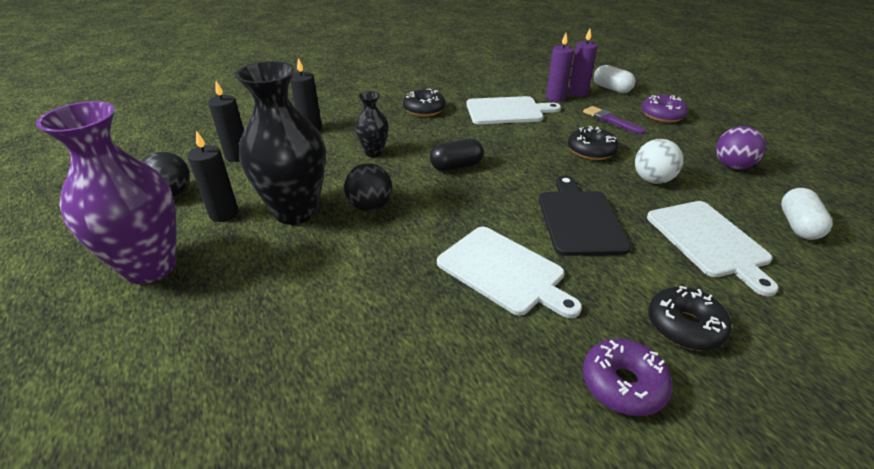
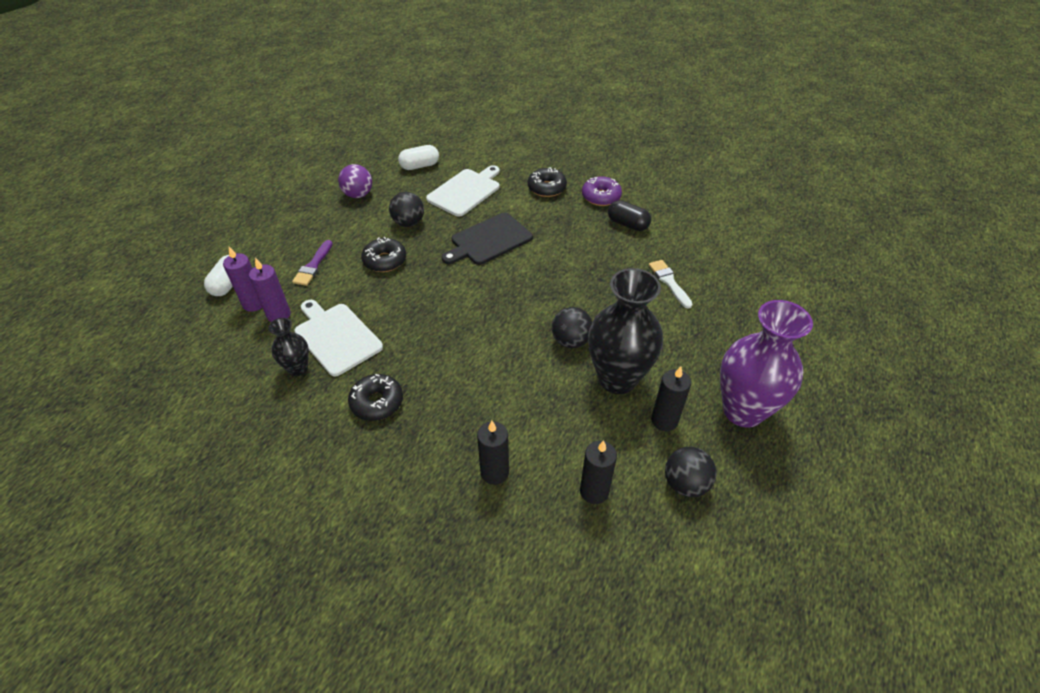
camera: 125 degrees left, 10 degrees up
black vase [355,91,389,157] -> black vase moved to [268,318,309,376]
black capsule [430,139,484,171] -> black capsule moved to [608,200,651,231]
white cutting board [437,227,582,318] -> none
white ball [635,139,683,184] -> black ball [389,192,424,227]
purple donut [641,95,688,123] -> none
none -> white brush [649,260,692,309]

